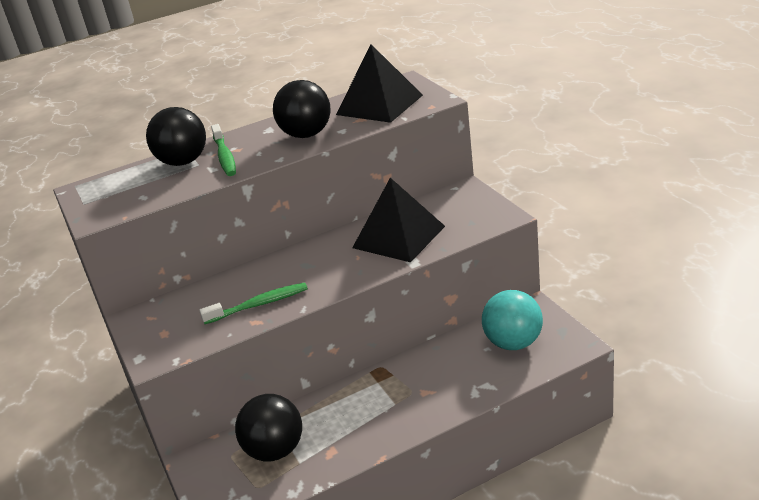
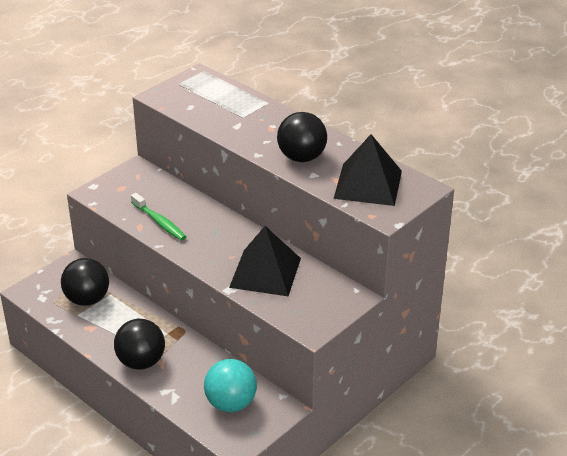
camera: 65 degrees right, 5 degrees up
black ball [146,107,206,166] -> black ball moved to [114,319,165,370]
green toothbrush [211,124,236,176] -> none

